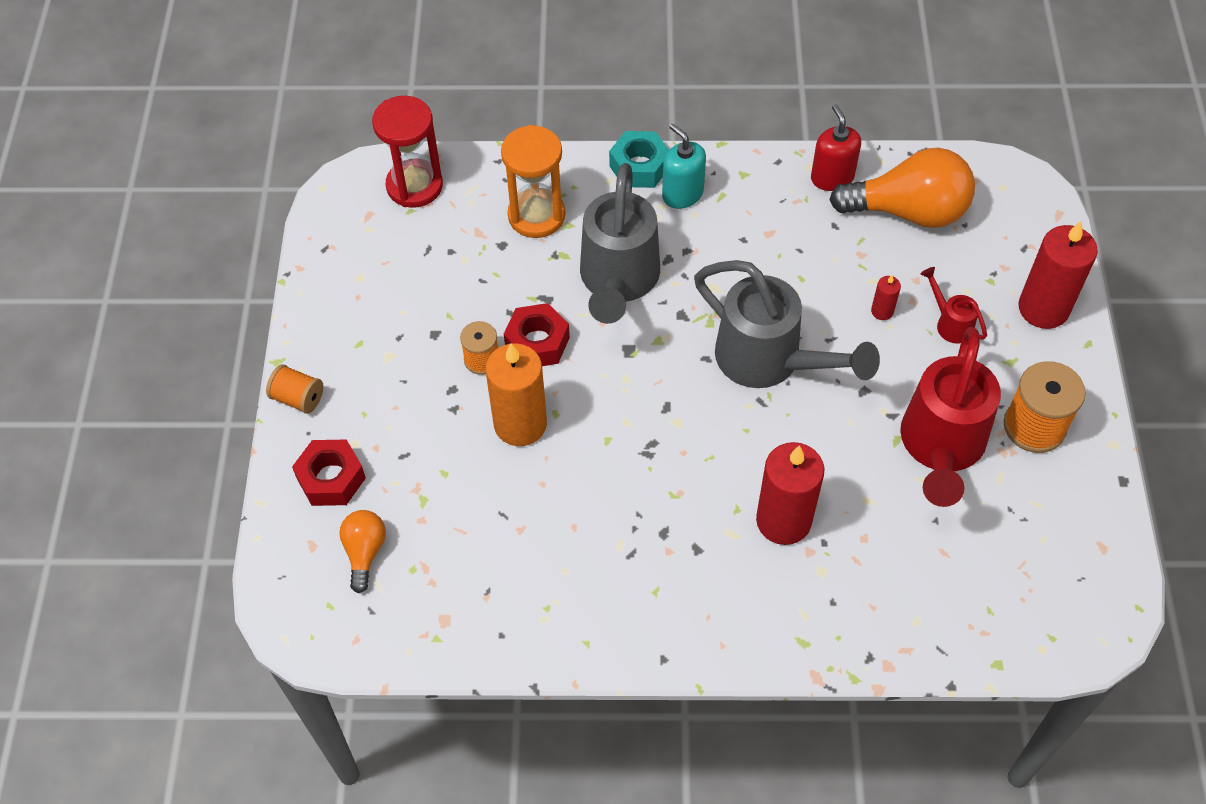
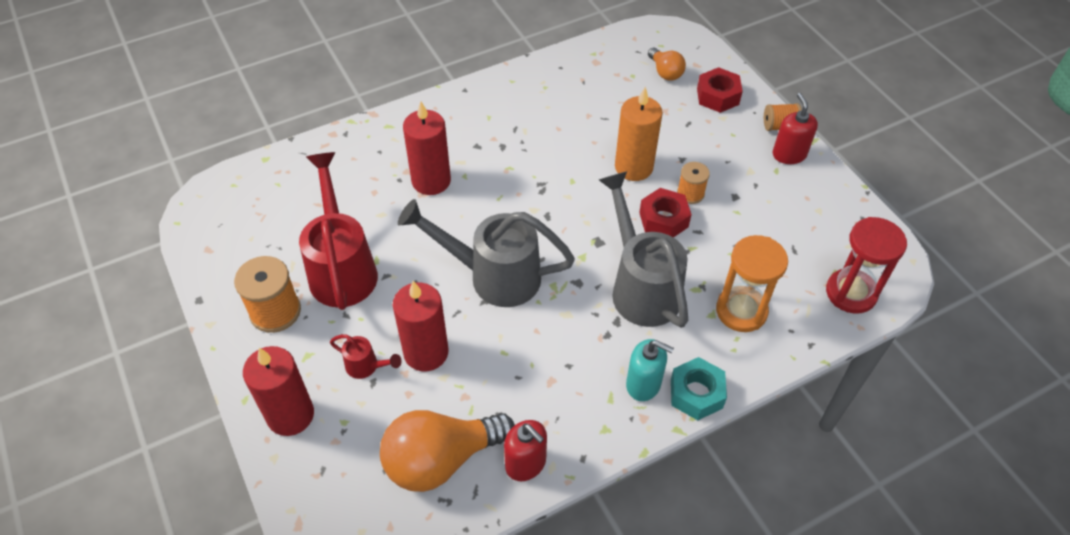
camera: 150 degrees right, 5 degrees down
red candle [871,275,901,320] -> red candle [393,281,449,371], size x2.26
none -> red soap dispenser [773,93,818,164]

